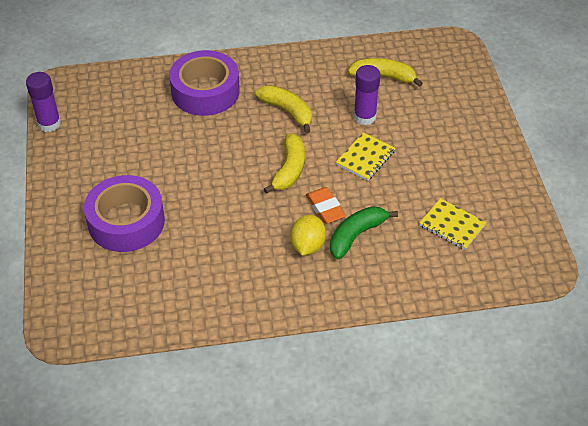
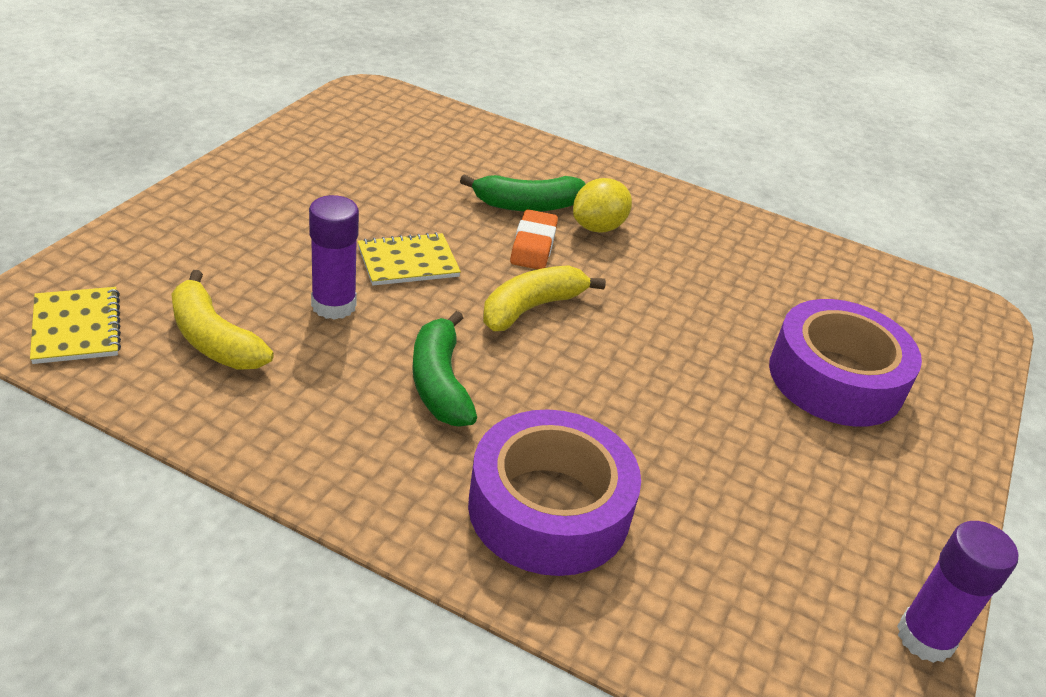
camera: 150 degrees left, 10 degrees down
yellow banana [255,85,312,133] -> green banana [412,311,477,427]
yellow notebook [419,198,486,250] -> yellow notebook moved to [30,287,121,364]

